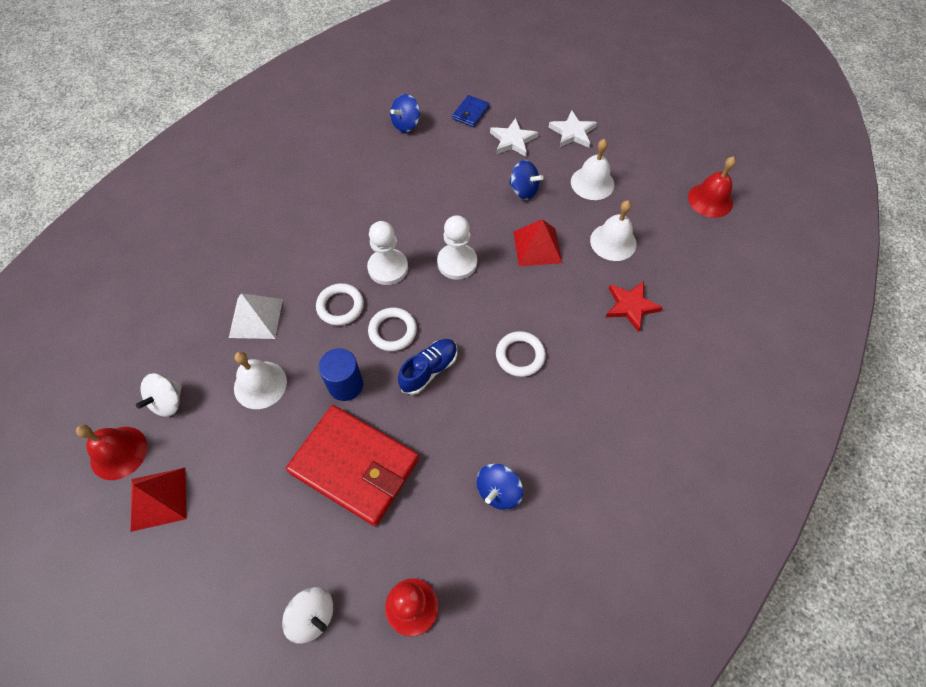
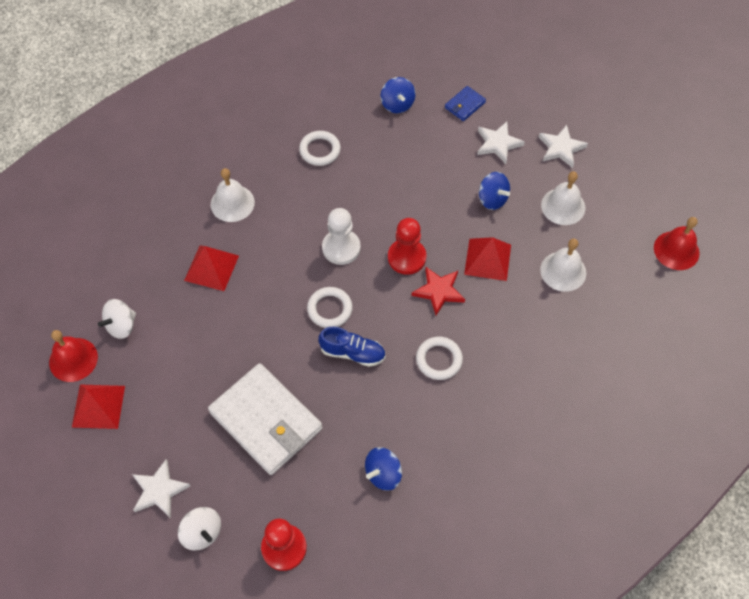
camera: 15 degrees right, 0 degrees up
white pyramid [229,293,283,339] -> red pyramid [184,246,239,291]
white bell [234,351,287,409] -> white bell moved to [211,168,255,222]
red wallet [286,405,419,526] -> white wallet [208,363,322,475]
white ring [316,283,364,326] -> white ring moved to [299,131,341,166]
blue cylinder [319,348,363,401] -> none
blue spinning top [390,94,420,132] -> blue spinning top turned 75 degrees counterclockwise [380,77,416,113]
blue shoe [398,339,457,395] -> blue shoe turned 45 degrees clockwise [319,327,386,367]
white pawn [437,215,477,280] -> red pawn [388,218,427,275]
red star [606,281,663,332] -> red star moved to [412,267,465,315]
none -> white star [132,459,190,518]

